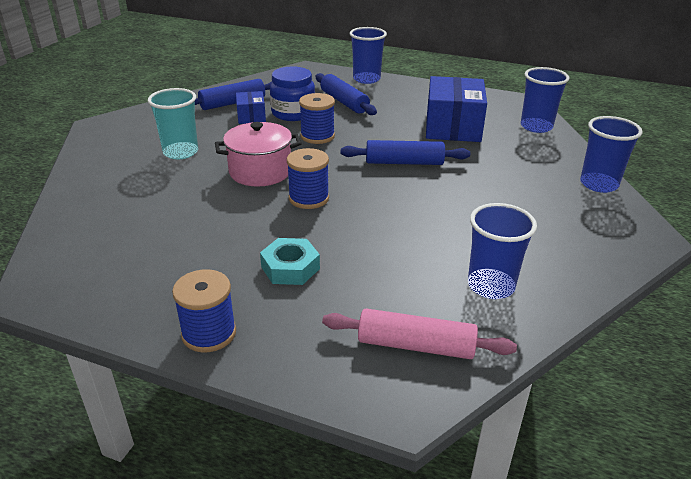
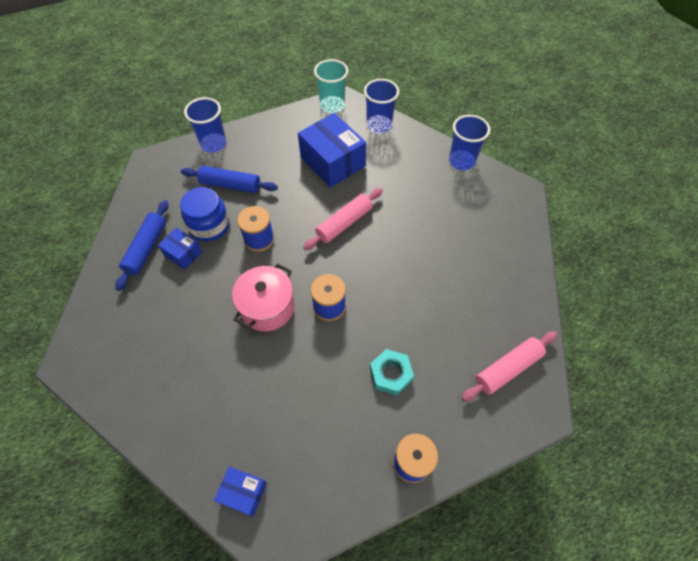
camera: 45 degrees left, 25 degrees up
turquoise cup [148,88,198,159] -> turquoise cup moved to [314,59,348,113]
blue rolling pin [341,140,470,165] -> pink rolling pin [303,188,383,250]
blue cup [468,203,537,299] -> none
none -> blue box [214,466,267,516]

